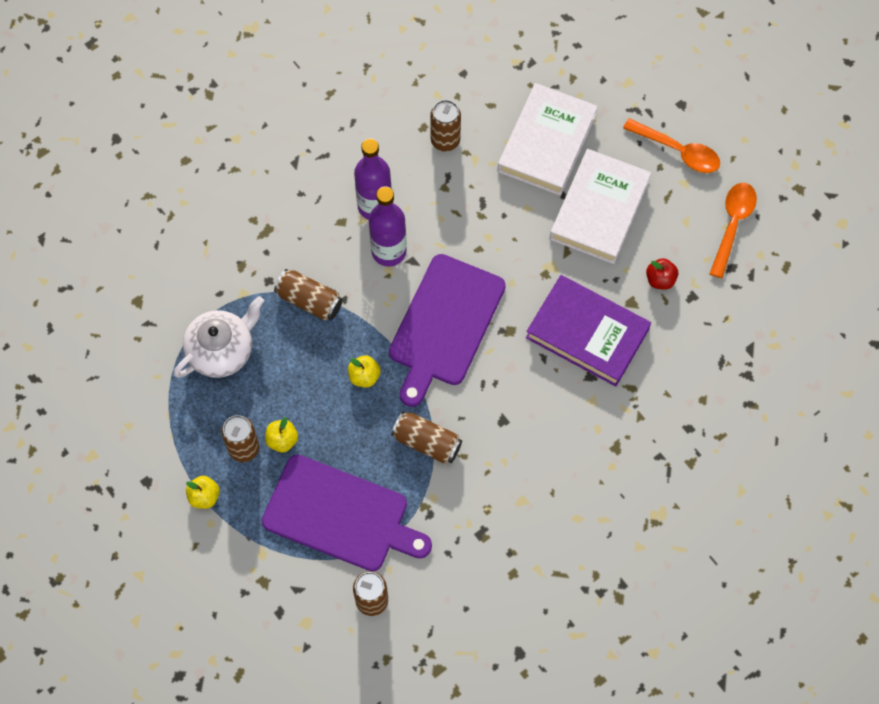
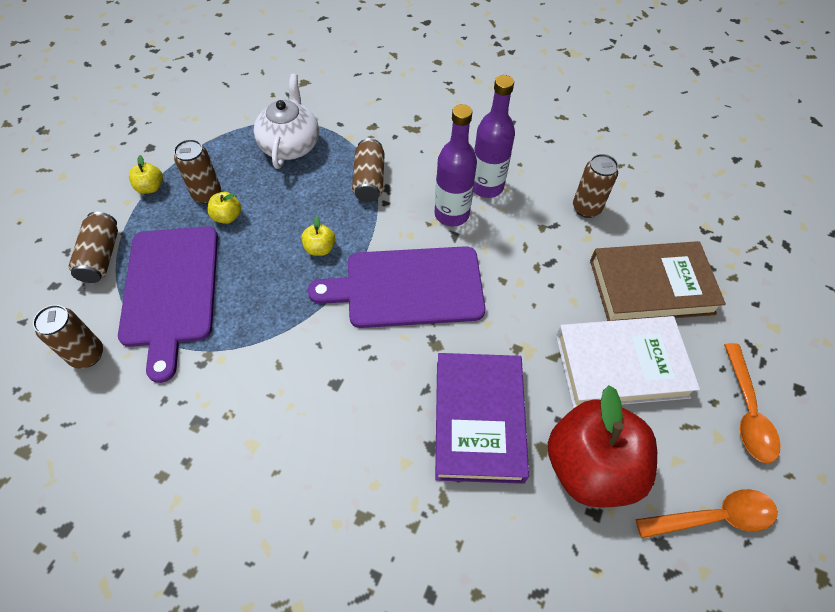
camera: 60 degrees right, 10 degrees down
white teapot [174,296,264,378] -> white teapot turned 105 degrees counterclockwise [253,74,319,169]
brown can [391,411,462,464] -> brown can moved to [69,212,118,283]
white book [498,83,598,196] -> brown book [590,241,726,321]
red apple [646,258,678,290] -> red apple [548,385,657,508], size x2.50

